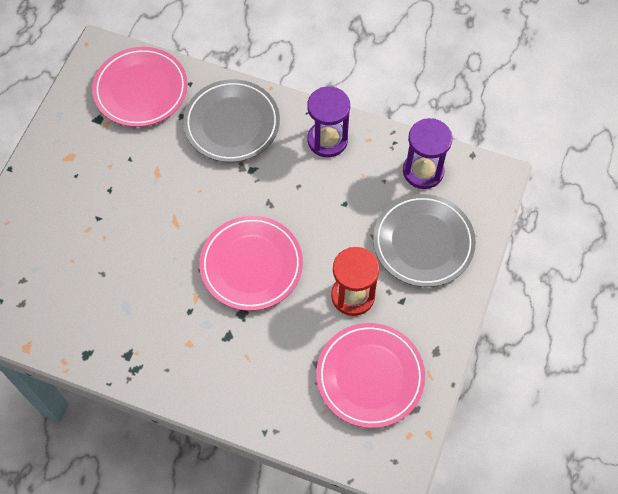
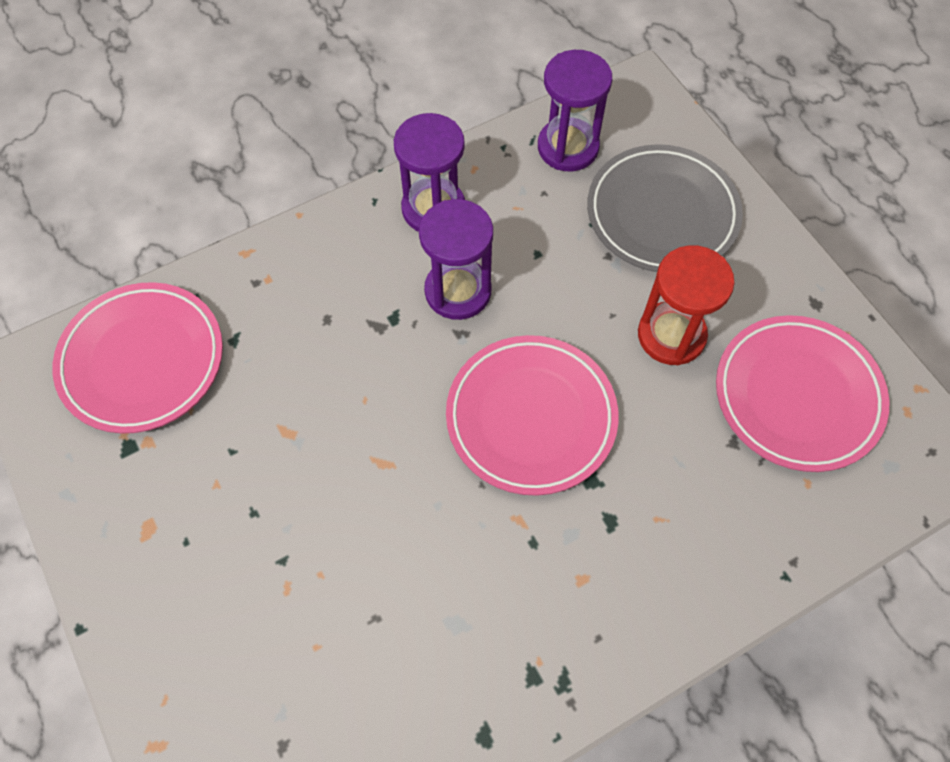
camera: 50 degrees left, 0 degrees up
grey plate [183,79,280,162] -> none
none -> purple hourglass [419,199,493,320]

